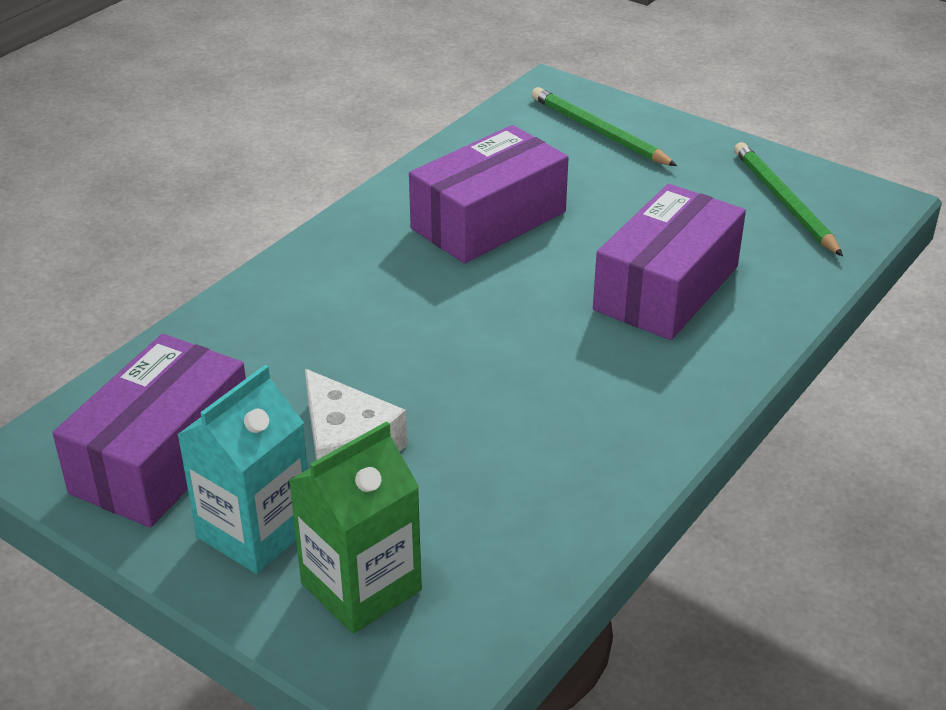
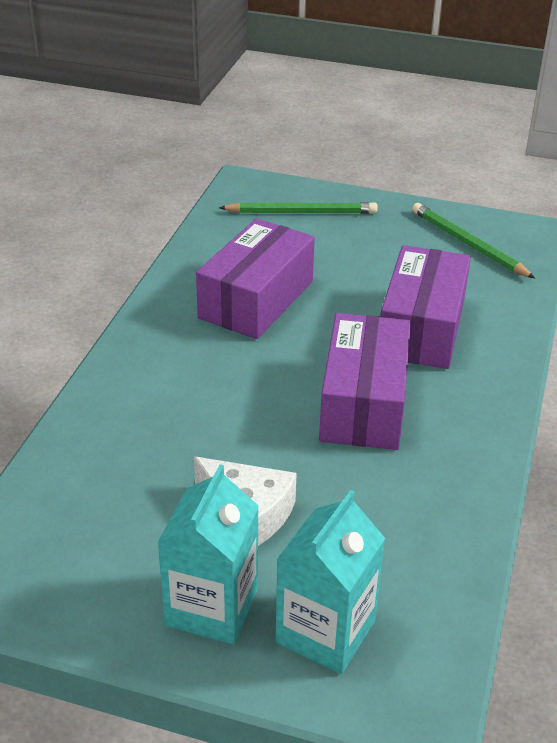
camera: 20 degrees left, 0 degrees up
purple box [52,334,246,527] -> purple box moved to [319,313,411,450]
green carton [288,421,422,634] -> turquoise carton [275,490,385,674]
green pencil [532,87,677,166] -> green pencil turned 150 degrees clockwise [219,202,378,214]

